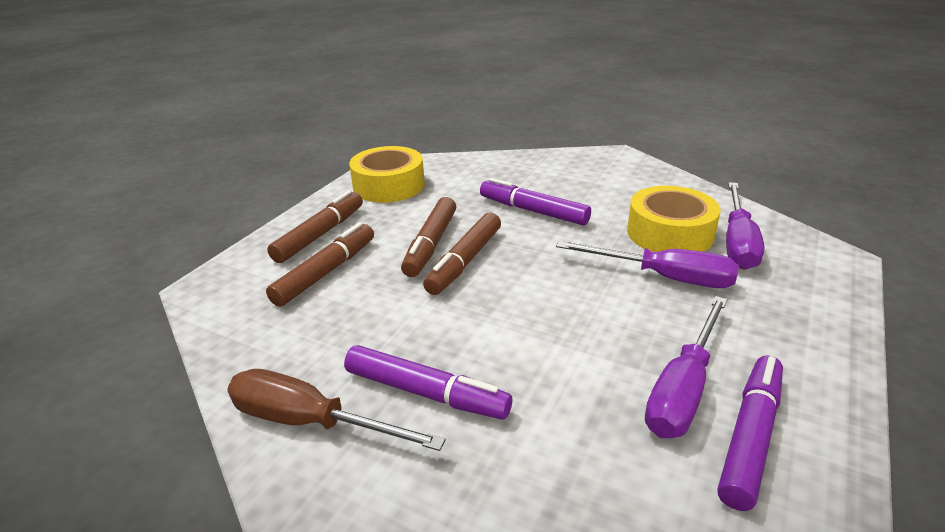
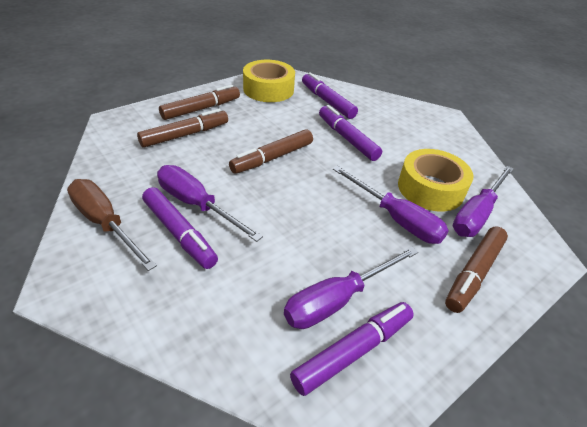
camera: 20 degrees right, 10 degrees up
brown marker [401,197,456,277] -> brown marker moved to [445,227,508,313]
none -> purple screwdriver [157,165,263,242]
none -> purple marker [302,72,358,119]

